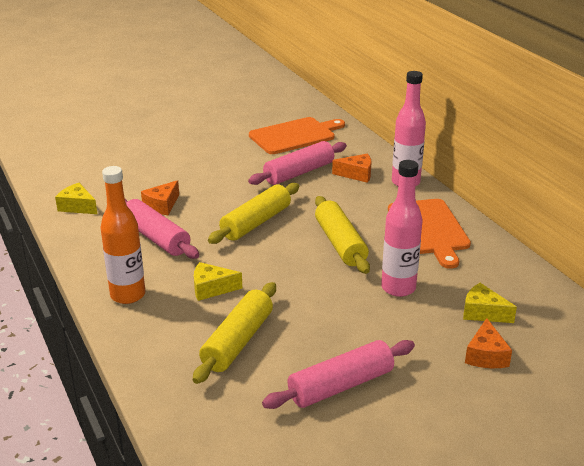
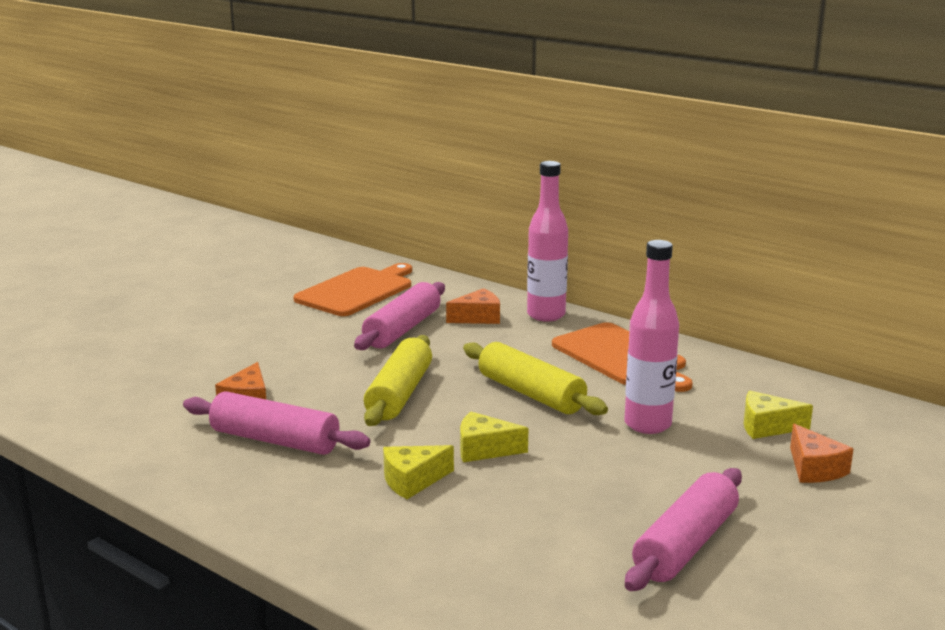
camera: 25 degrees left, 10 degrees down
yellow cheese [55,183,97,214] -> yellow cheese moved to [460,412,528,462]
orange bottle [100,166,145,304] -> none
yellow rolling pin [193,282,276,384] -> none

